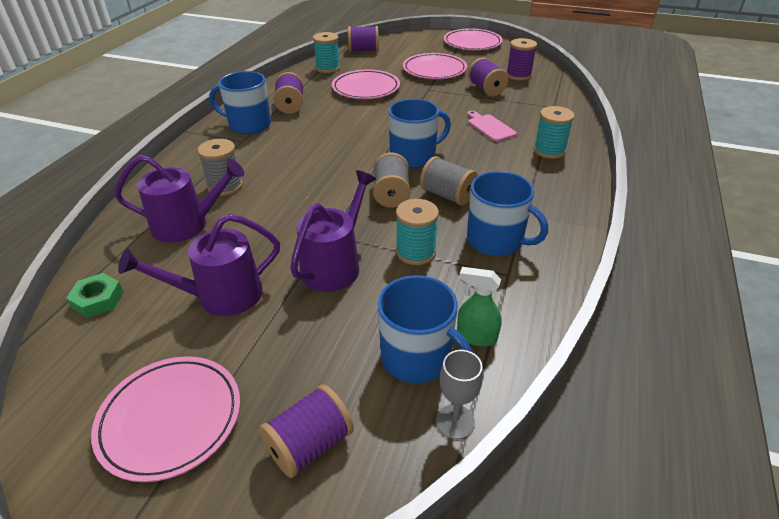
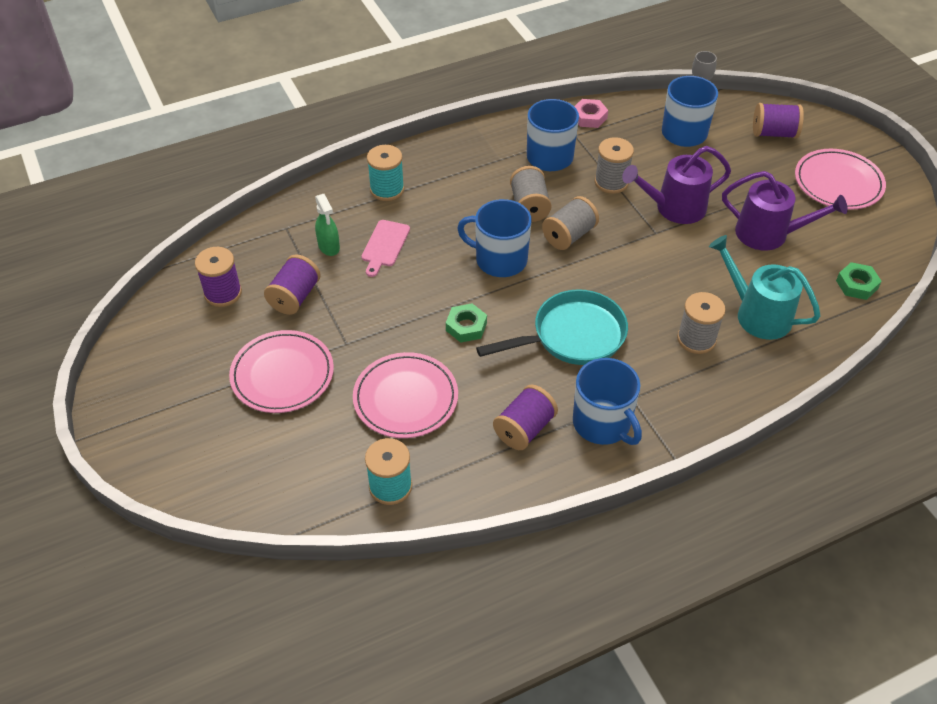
camera: 135 degrees left, 10 degrees up
purple watering can [115,155,244,243] -> turquoise watering can [709,235,821,340]
purple spool [348,26,379,52] -> none
turquoise spool [396,199,439,265] -> grey spool [595,137,634,194]
pink plate [444,28,503,50] -> none
green spray bottle [457,267,502,346] -> green spray bottle moved to [315,194,340,256]
none -> green nut [446,303,487,343]
none -> turquoise pan [476,289,628,365]
none -> pink nut [574,99,608,128]

